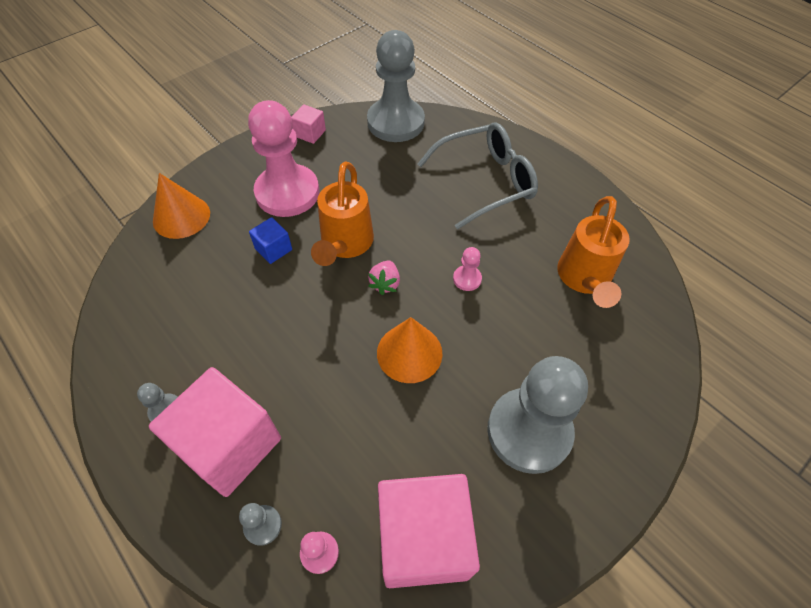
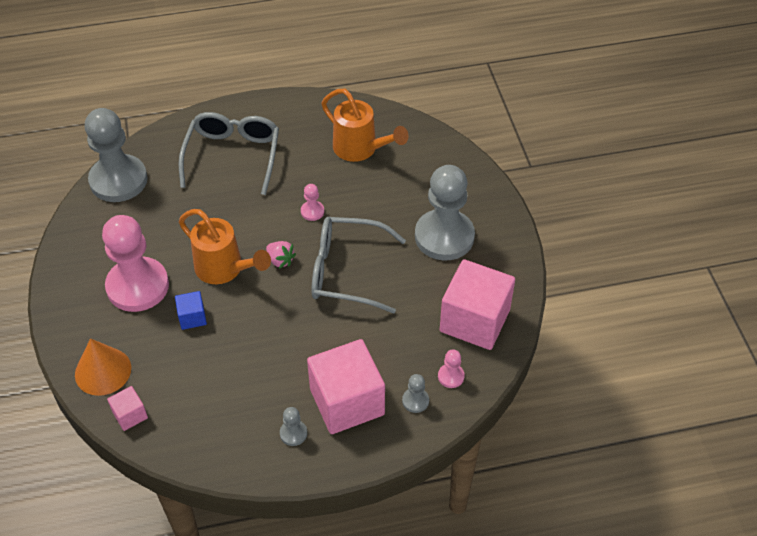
camera: 60 degrees left, 5 degrees down
pink cube [291,104,326,144] -> pink cube moved to [107,386,148,431]
orange cone [377,317,443,383] -> grey glasses [311,217,406,313]

